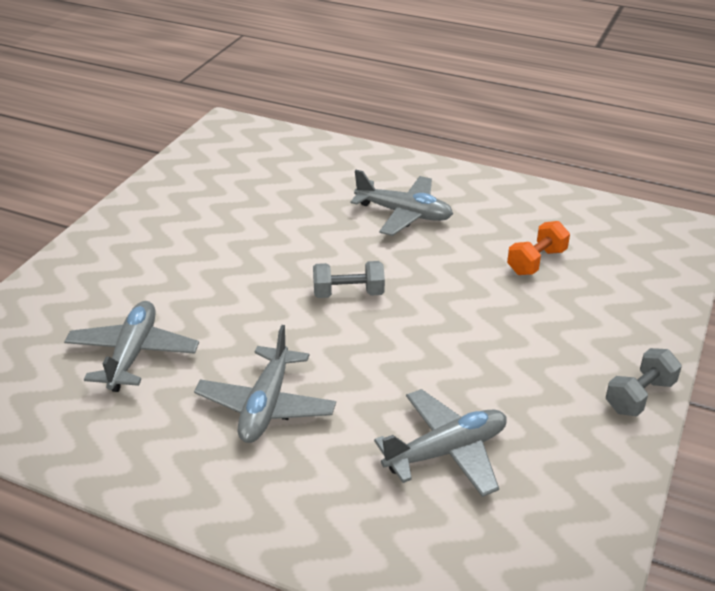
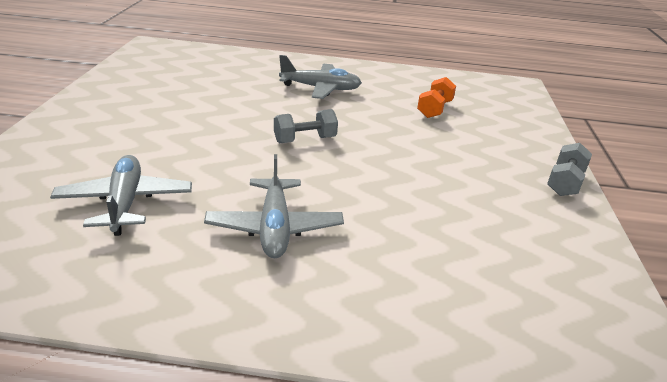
camera: 20 degrees left, 5 degrees down
grey plane [374,389,507,497] -> none

